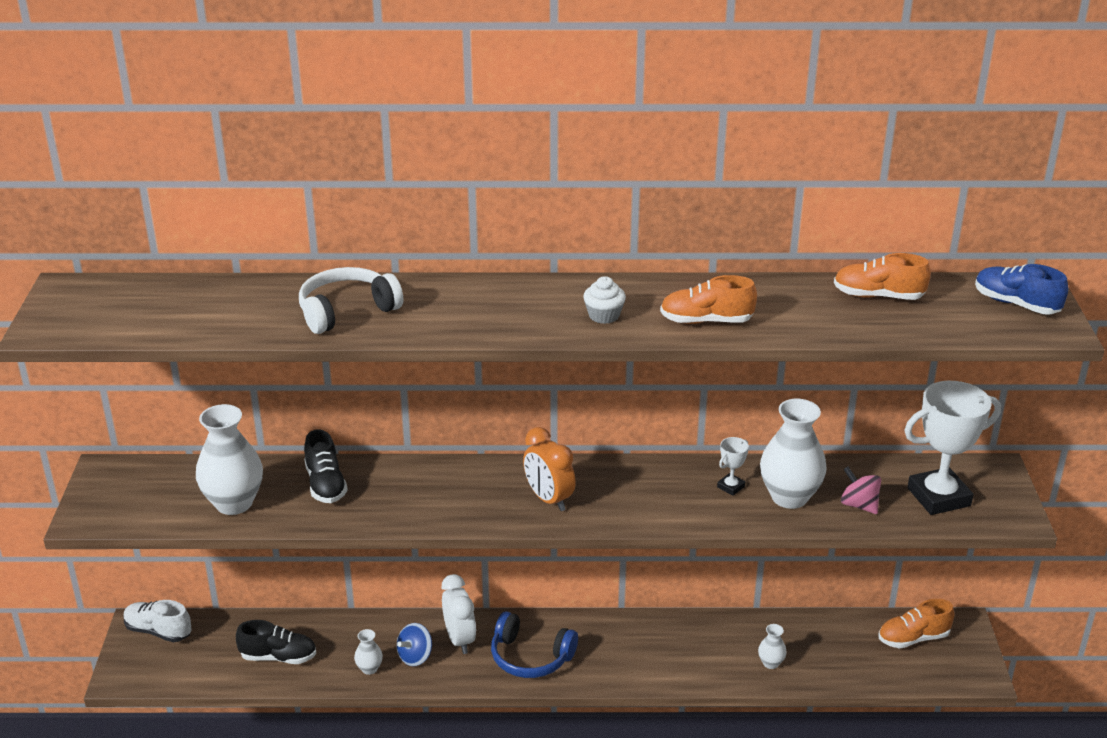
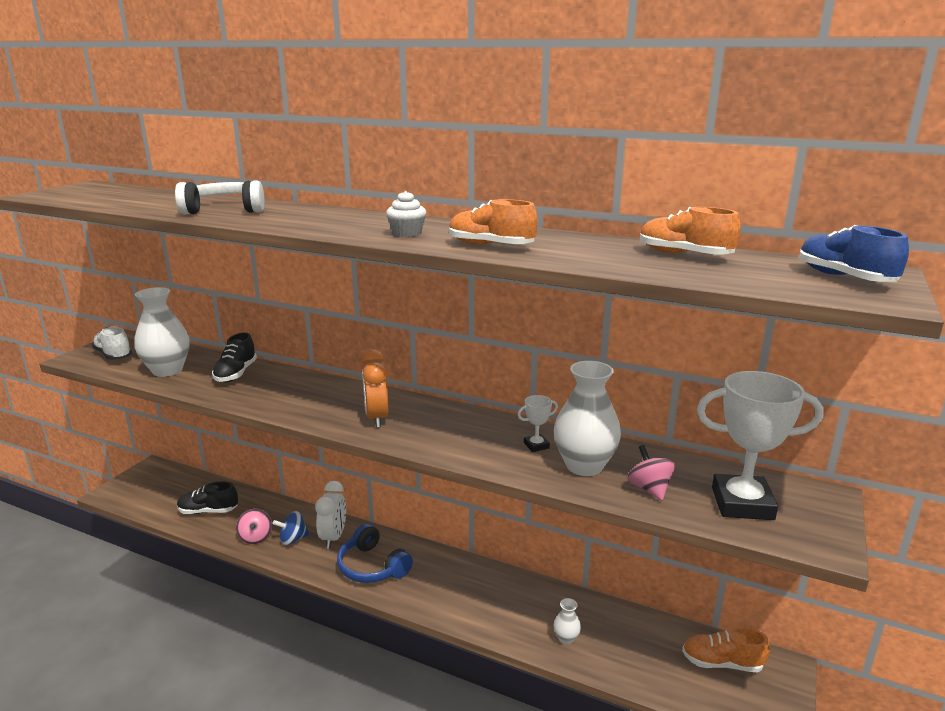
camera: 25 degrees right, 10 degrees down
white shoe [124,600,192,642] -> white shoe moved to [92,327,132,360]
black shoe [236,620,316,664] -> black shoe turned 150 degrees clockwise [177,481,238,514]
white vase [354,629,383,675] -> pink spinning top [236,509,272,544]

